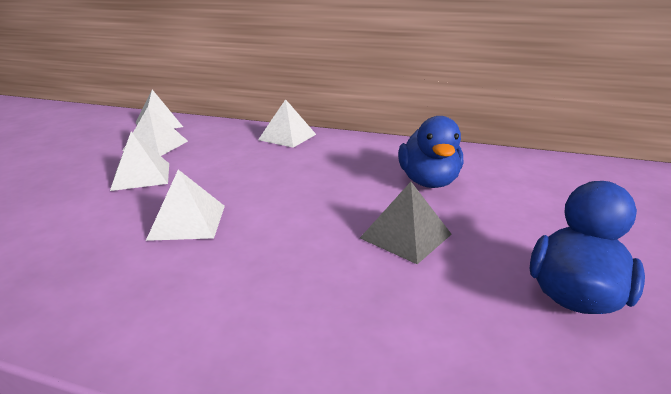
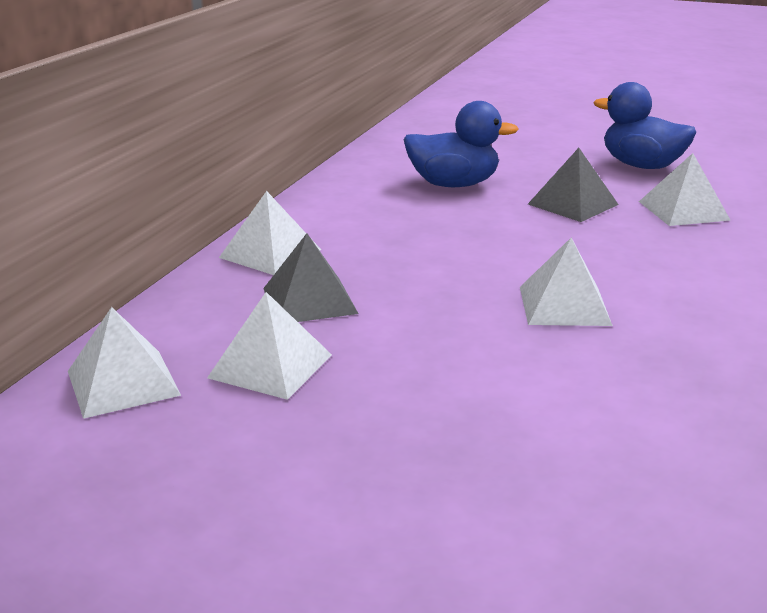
camera: 85 degrees left, 0 degrees up
white pyramid [110,131,169,191] -> white pyramid moved to [639,153,731,226]
none -> grey pyramid [263,233,359,322]

